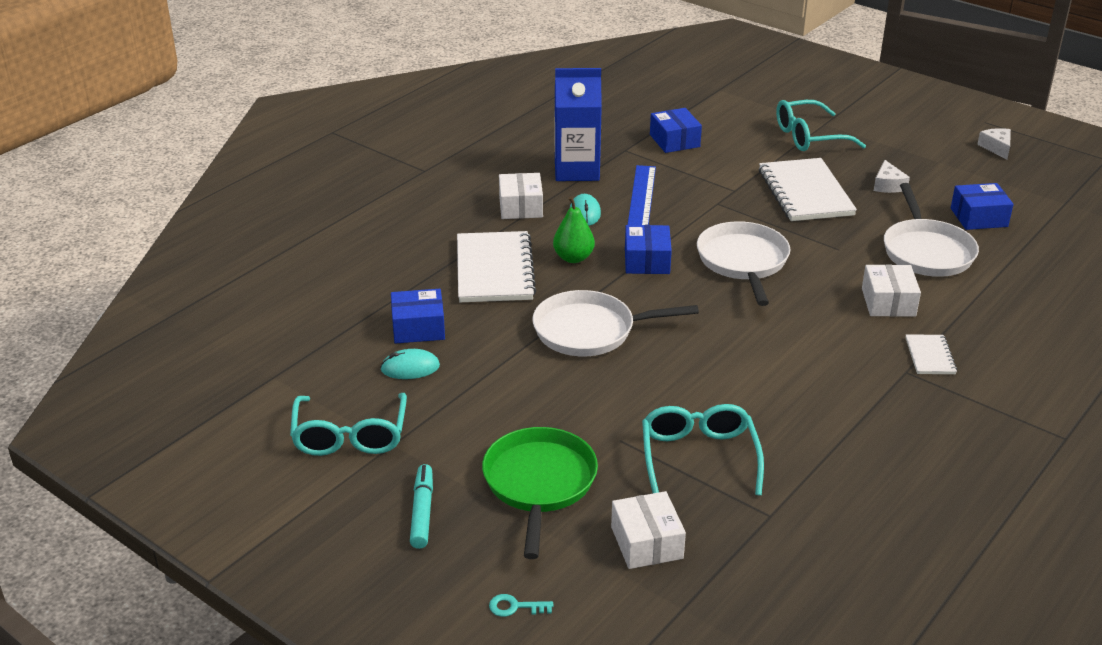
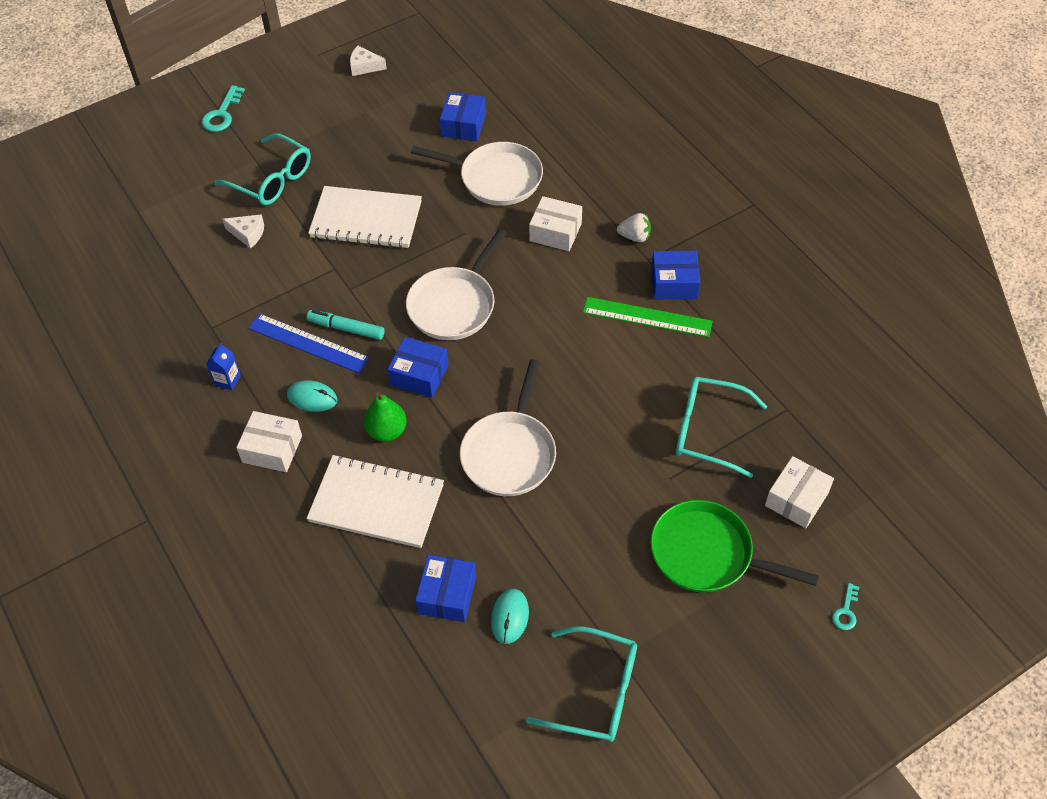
camera: 70 degrees left, 20 degrees up
turquoise marker [410,464,433,549] -> turquoise marker moved to [307,310,385,340]
blue carton [554,68,602,181] -> blue carton [206,343,241,390], size x0.42
white box [611,491,686,569] -> white box turned 60 degrees counterclockwise [765,456,834,528]
blue box [650,108,702,153] -> blue box moved to [651,251,700,299]
white pan [697,221,790,306] -> white pan turned 75 degrees counterclockwise [406,229,507,340]
turquoise glasses [776,100,866,151] -> turquoise glasses turned 60 degrees counterclockwise [214,133,311,205]
white cheese [874,160,910,193] -> white cheese moved to [222,214,264,249]
white notebook [905,334,957,374] -> white strawberry [617,213,651,242]
none -> turquoise key [202,85,245,132]
none -> green ruler [583,297,713,337]

